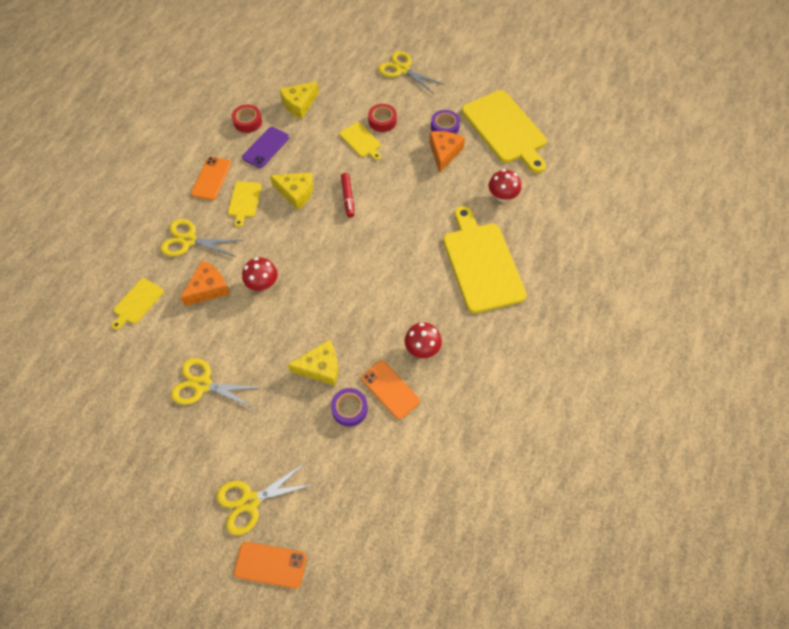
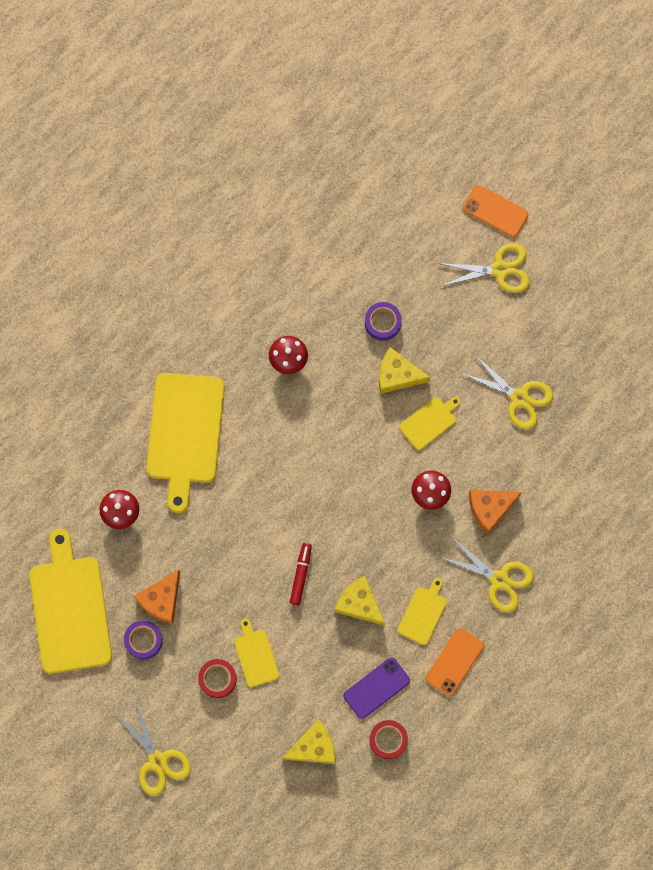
camera: 160 degrees left, 15 degrees up
yellow cutting board [112,278,164,330] -> yellow cutting board moved to [399,397,461,450]
orange phone [361,361,420,419] -> none

